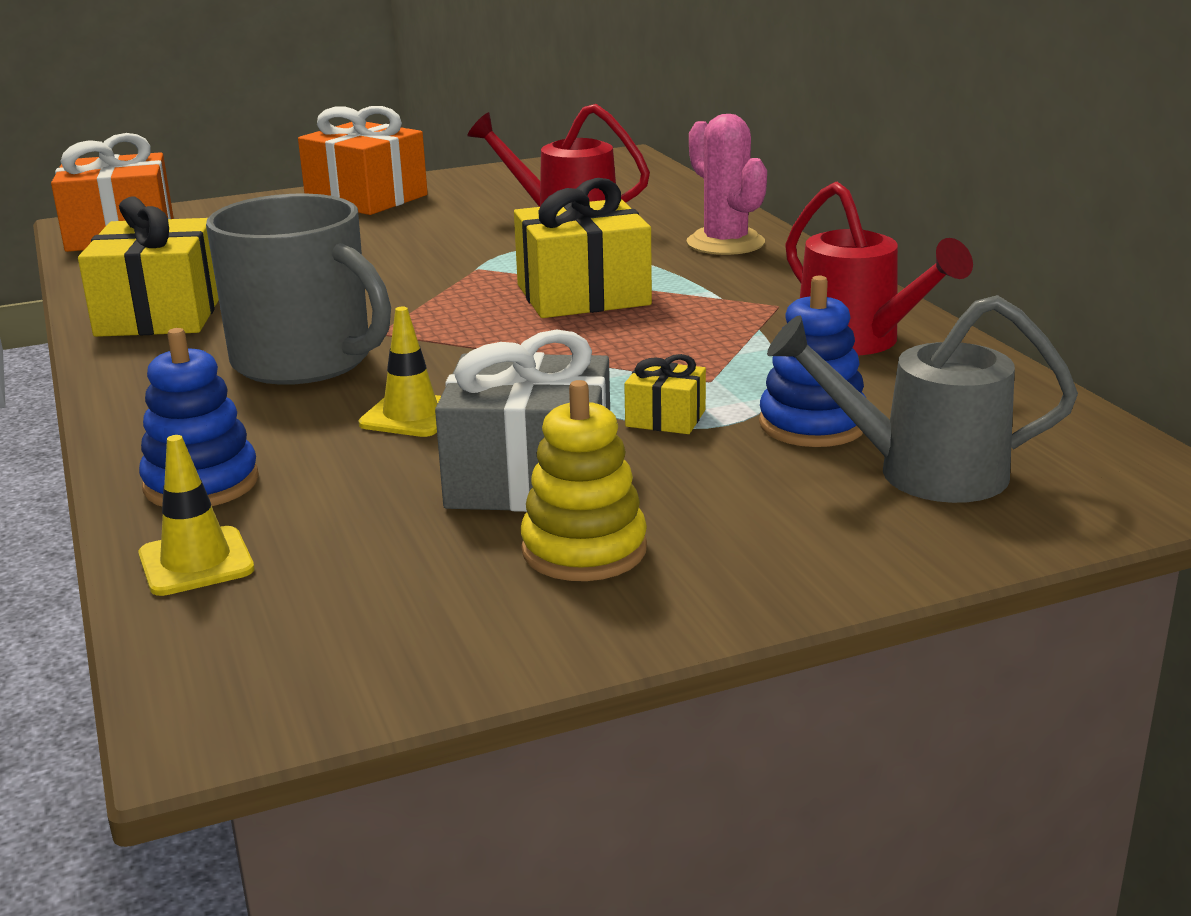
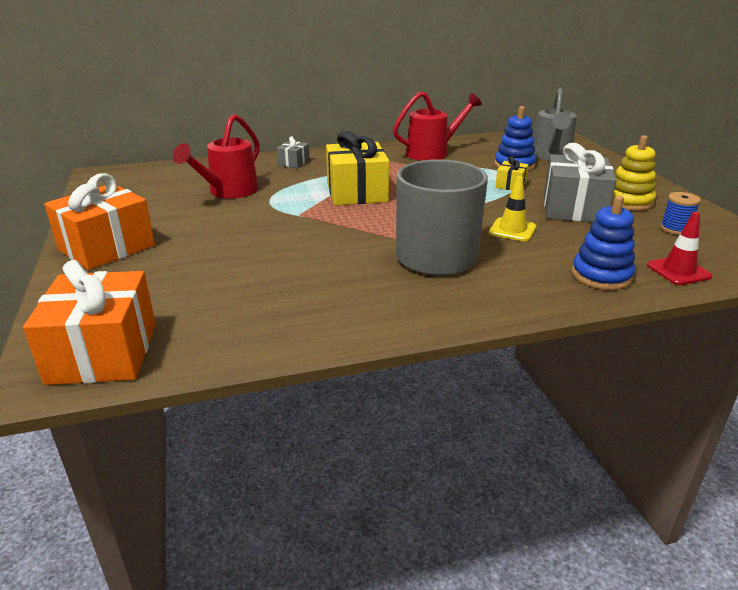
camera: 85 degrees left, 5 degrees up
yellow gift [78,196,219,337] -> none
yellow traffic cone [138,435,254,596] -> red traffic cone [647,212,713,285]
pink cactus [686,114,767,255] -> grey gift [276,136,310,168]
none -> blue spool [660,192,701,235]

